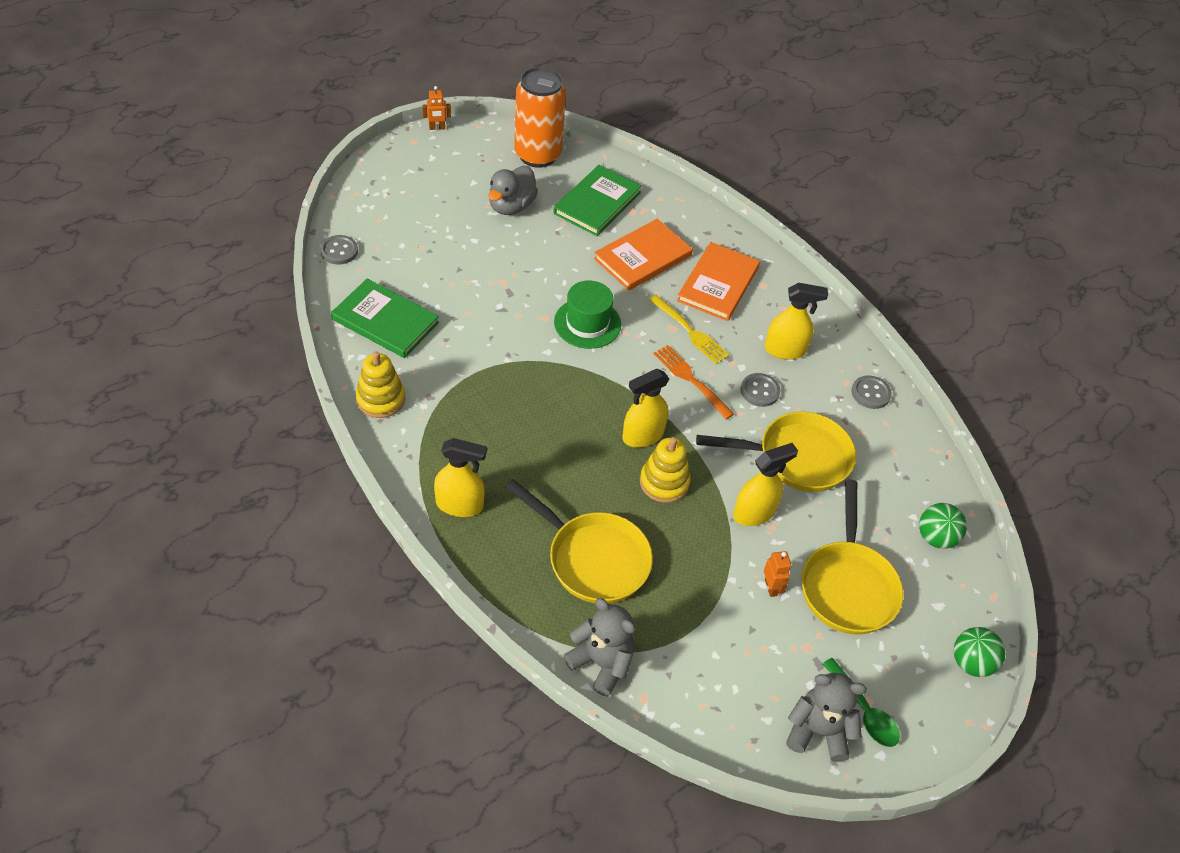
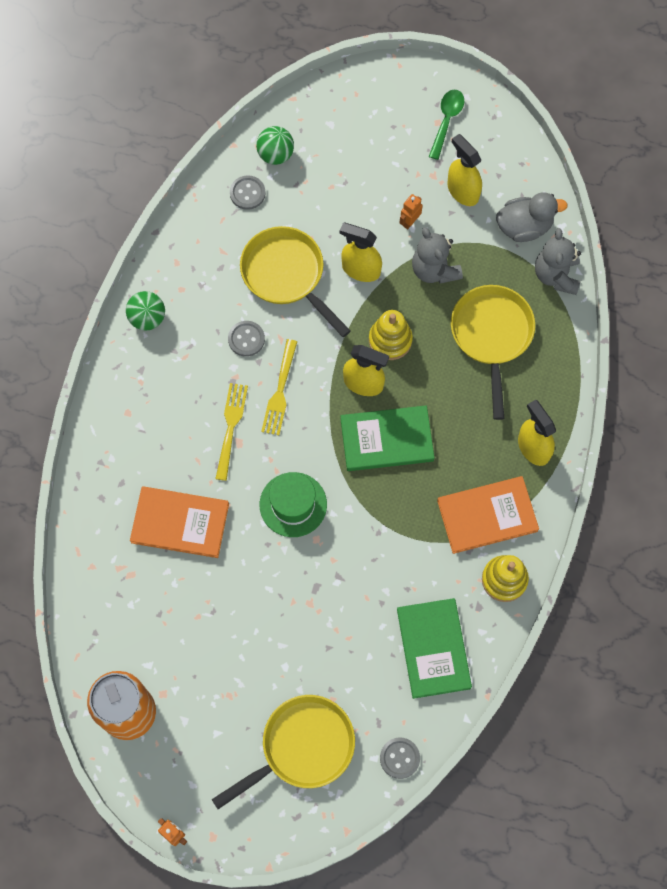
camera: 125 degrees left, 20 degrees up
grey duck [488,166,538,215] -> grey duck moved to [496,193,568,242]
green book [553,165,642,236] -> green book moved to [340,405,434,471]
orange fork [653,345,734,419] -> yellow fork [261,339,298,435]
orange book [677,242,760,321] -> orange book moved to [437,476,539,554]
yellow spray bottle [764,283,828,360] -> yellow spray bottle moved to [447,134,482,206]
grey teddy bear [786,673,867,762] -> grey teddy bear moved to [412,227,463,284]
yellow pan [801,480,904,635] -> yellow pan moved to [212,695,355,809]
grey button [852,375,892,409] -> grey button moved to [230,175,266,210]
green ball [954,627,1006,677] -> green ball moved to [126,291,165,331]

